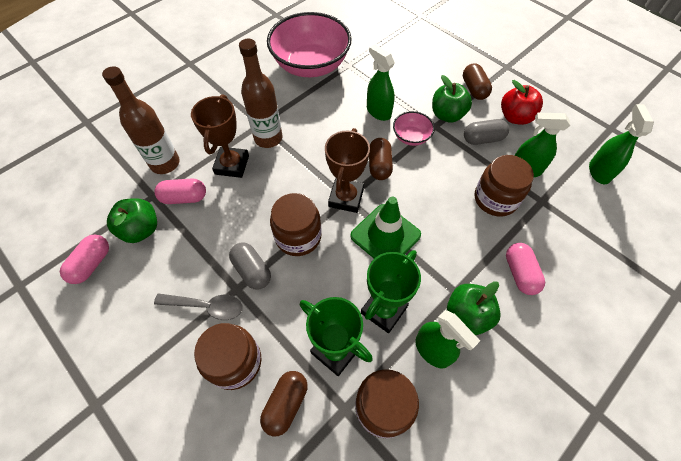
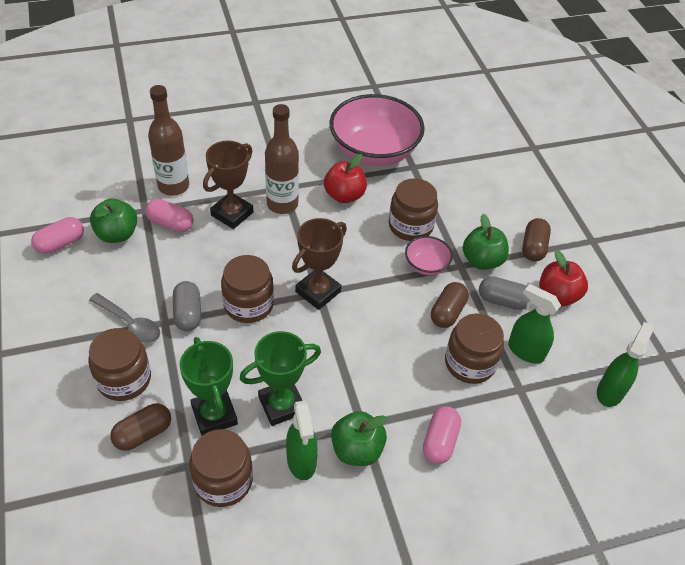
camera: 25 degrees right, 10 degrees down
green traffic cone [350,197,421,259] -> none
green spray bottle [367,44,395,121] -> brown jar [389,178,438,241]
brown capsule [369,138,393,180] -> brown capsule moved to [431,282,469,328]
none -> red apple [324,154,367,203]

